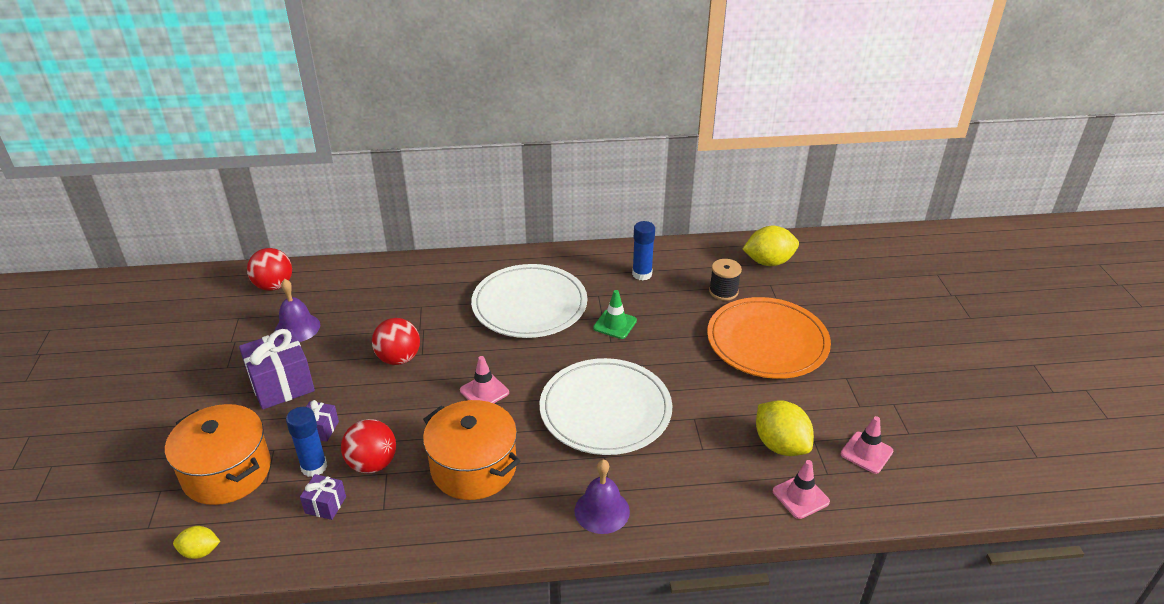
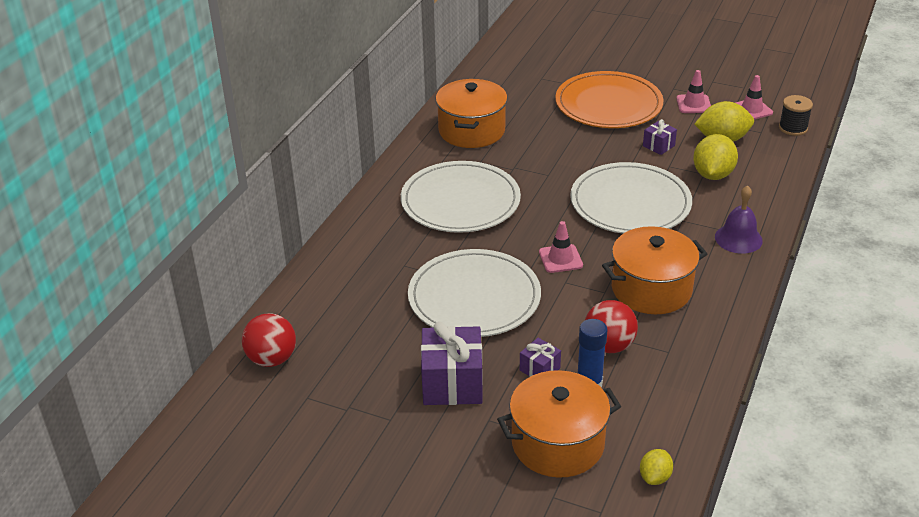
camera: 60 degrees left, 0 degrees up
purple bell [275,279,320,342] -> none
purple gift [300,474,346,520] -> purple gift moved to [643,119,677,155]
red ball [372,318,420,365] -> white plate [408,249,541,337]
green traffic cone [593,290,637,339] -> none
blue glue stick [632,221,655,280] -> orange pot [436,79,507,148]
black spool [709,259,742,301] -> black spool moved to [779,95,813,136]
yellow lemon [743,226,799,266] -> yellow lemon moved to [693,134,738,180]
pink traffic cone [773,460,830,519] -> pink traffic cone moved to [676,70,711,113]

